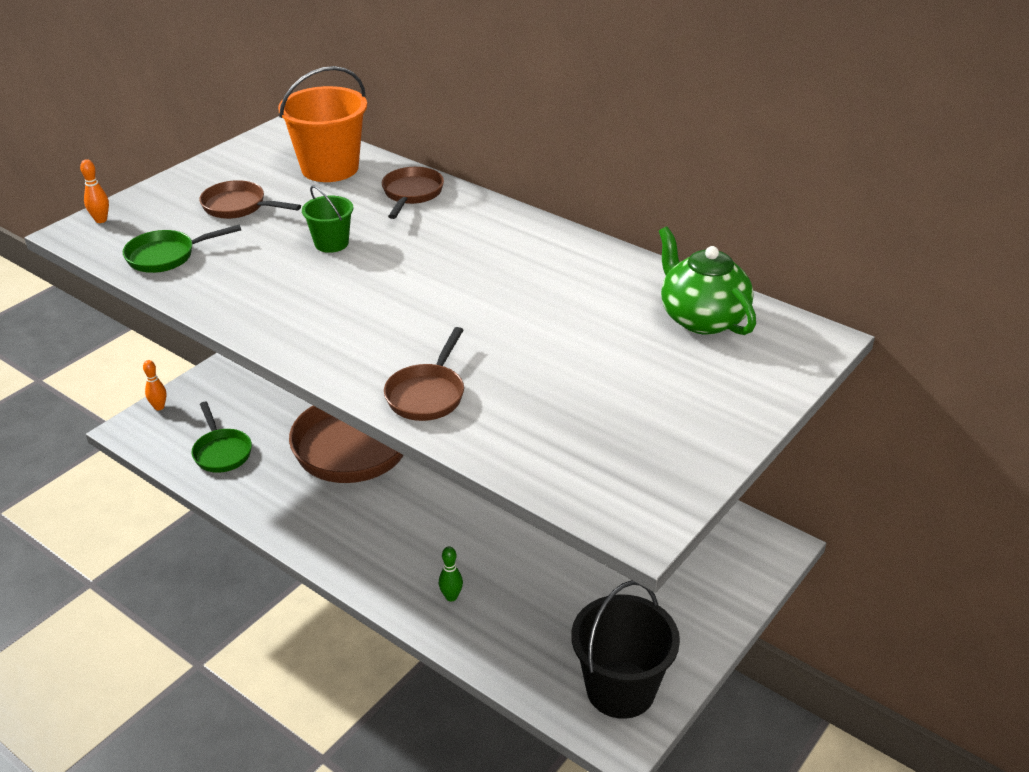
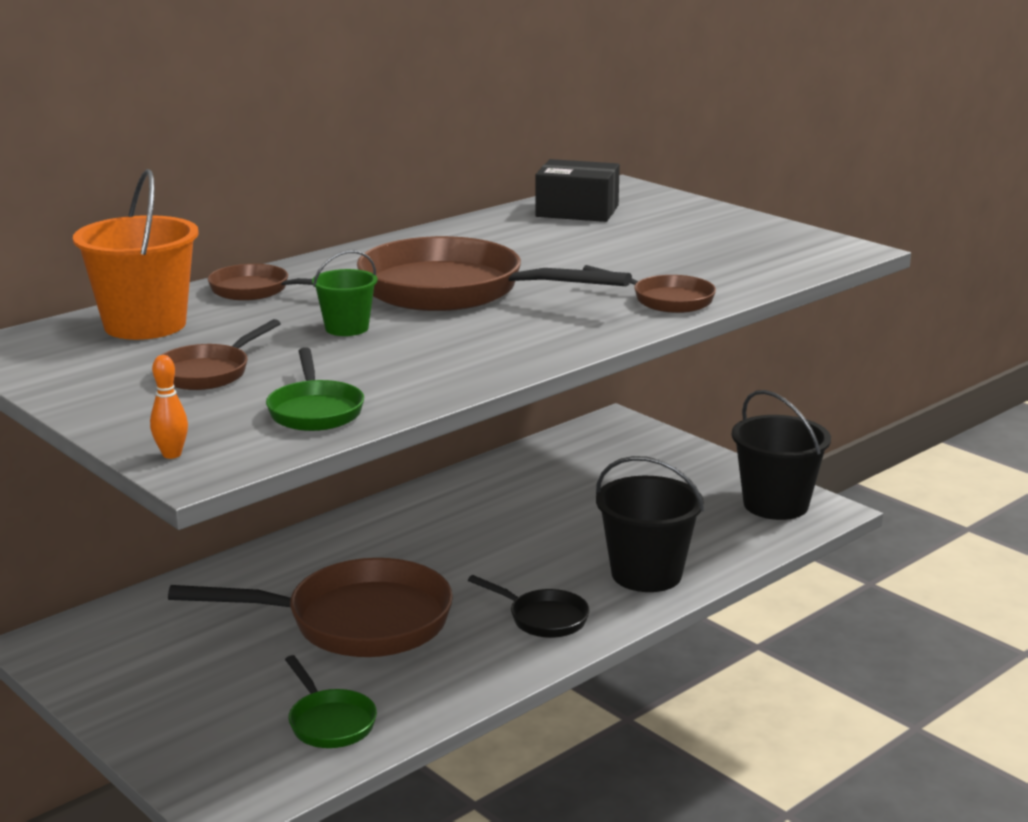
camera: 80 degrees left, 15 degrees down
orange bowling pin [143,360,166,410] -> none
green pan [192,402,252,473] -> green pan turned 75 degrees clockwise [285,655,377,748]
green bowling pin [439,547,463,601] -> black bucket [596,456,704,592]
green teapot [659,227,756,335] -> black box [535,159,620,222]
none -> brown pan [357,236,632,311]
none -> black pan [468,575,590,638]

